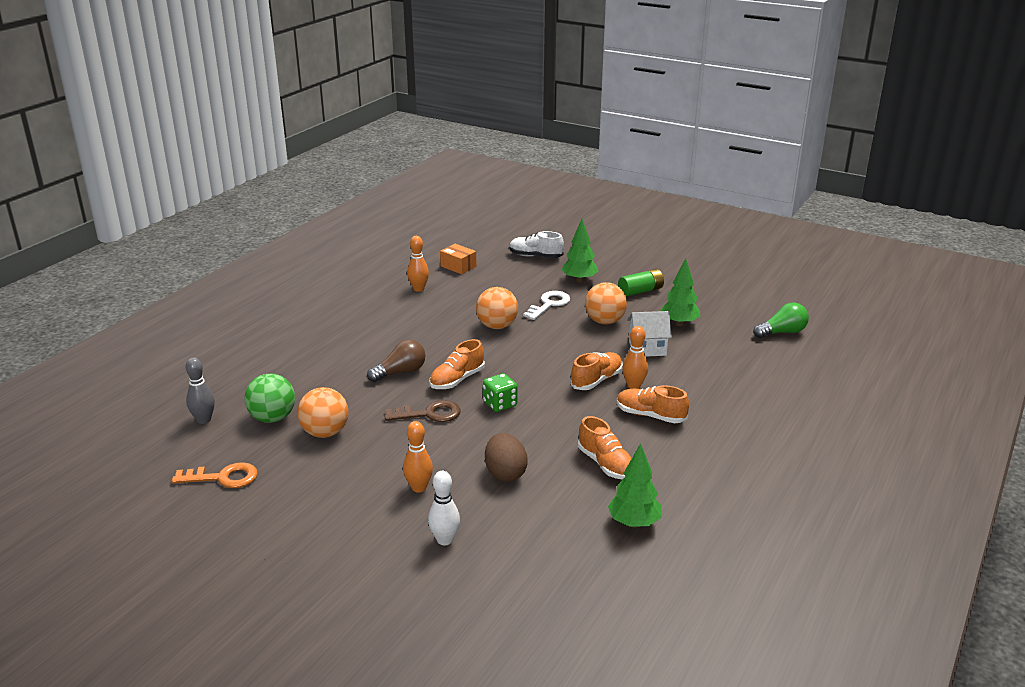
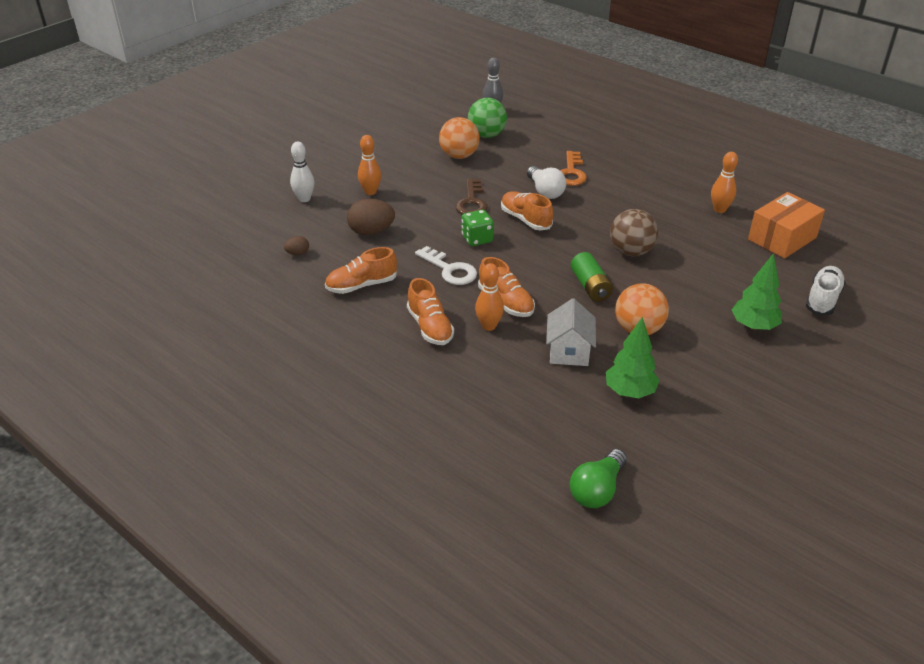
camera: 100 degrees right, 10 degrees up
orange key [172,462,258,488] -> orange key moved to [560,151,587,186]
brown light bulb [367,340,425,382] -> white light bulb [527,166,566,199]
orange box [440,244,476,274] -> orange box [748,192,825,258], size x1.59
orange ball [476,287,518,329] -> brown ball [610,209,658,256]
white key [523,291,570,320] -> white key moved to [415,246,477,285]
green tree [608,443,662,528] -> none
orange shoe [617,385,689,423] -> orange shoe turned 120 degrees clockwise [407,278,454,345]
green battery [618,269,664,297] -> green battery moved to [571,252,613,302]
green light bulb [753,303,809,338] -> green light bulb turned 45 degrees clockwise [570,449,627,508]
none -> brown egg [284,236,309,255]

